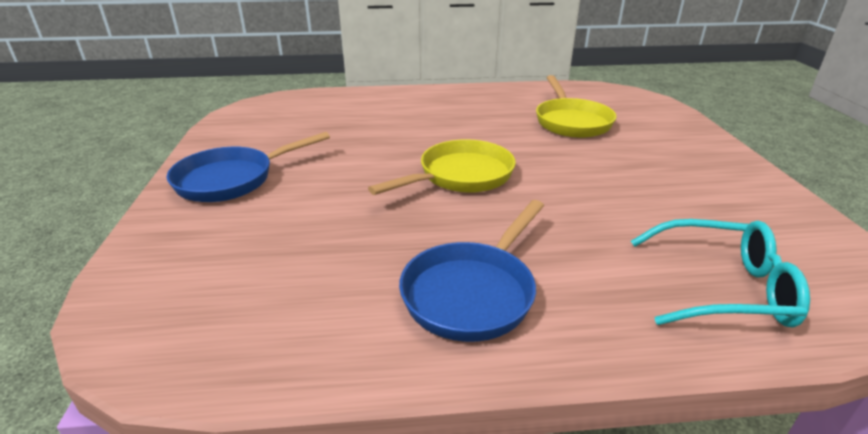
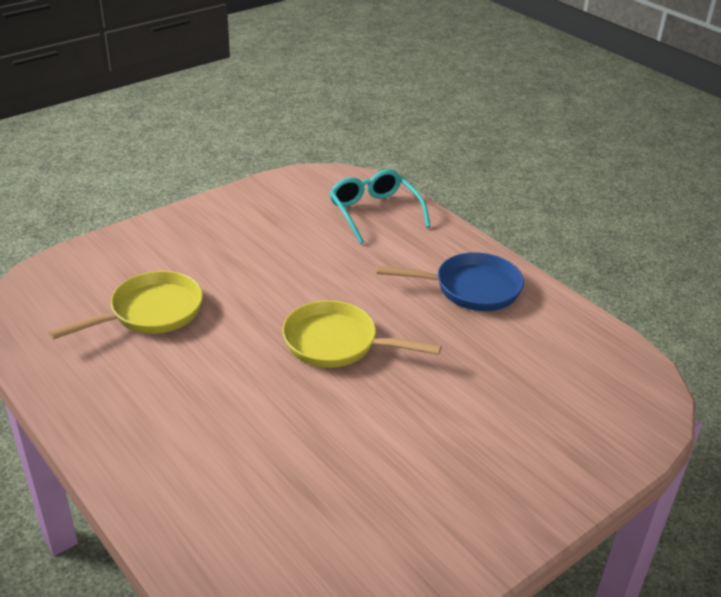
camera: 125 degrees left, 5 degrees up
blue pan [167,132,330,202] -> none

